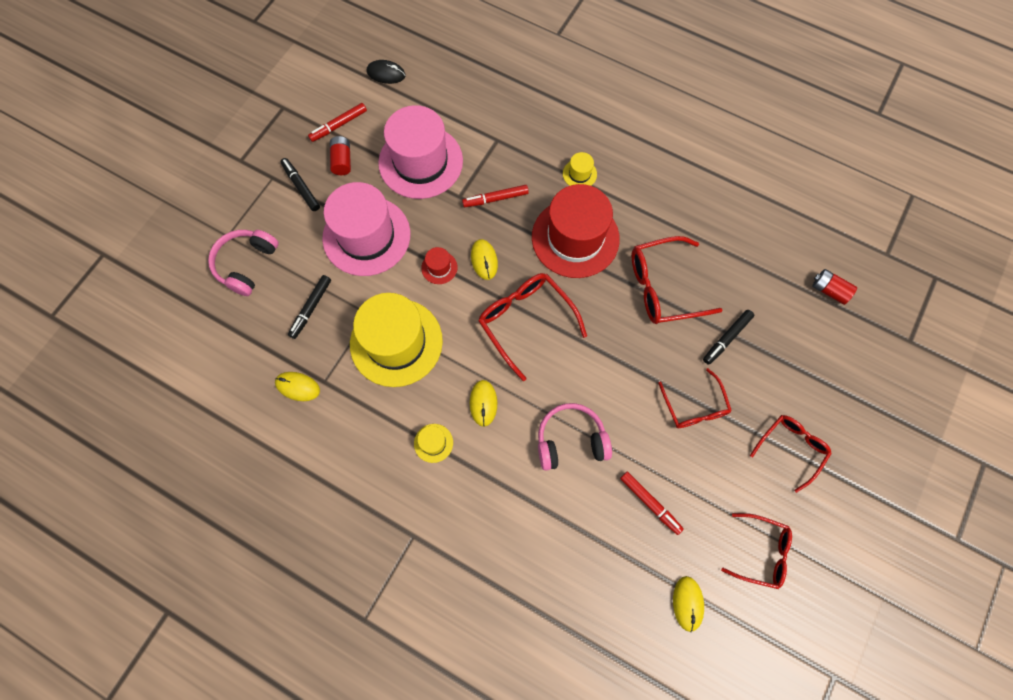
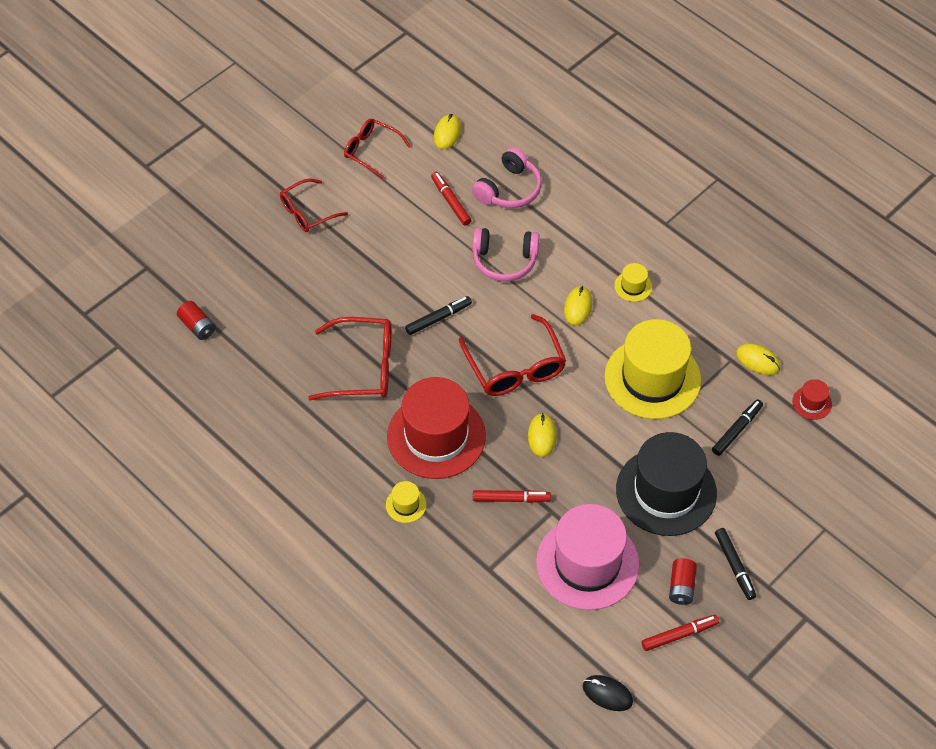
camera: 165 degrees left, 15 degrees down
pink headphones [208,230,279,296] -> pink headphones moved to [472,147,542,208]
pink hat [322,182,410,276] -> black hat [616,432,717,536]
red hat [421,247,458,284] -> red hat moved to [792,379,832,420]
red glasses [658,368,732,428] -> none
black marker [703,310,754,365] -> black marker moved to [405,296,472,335]

